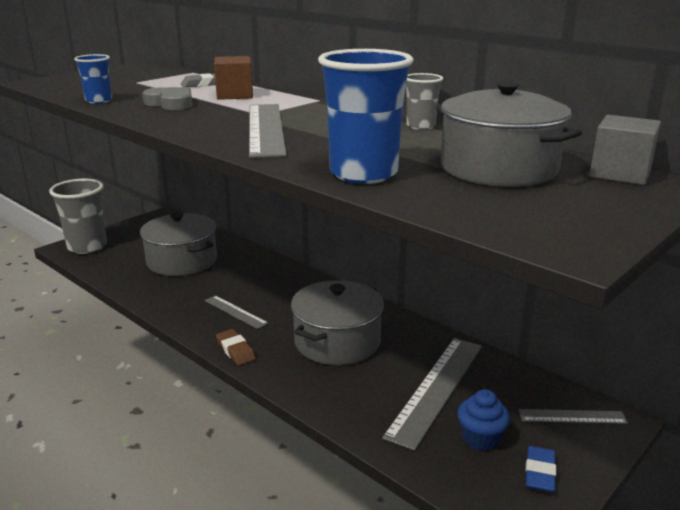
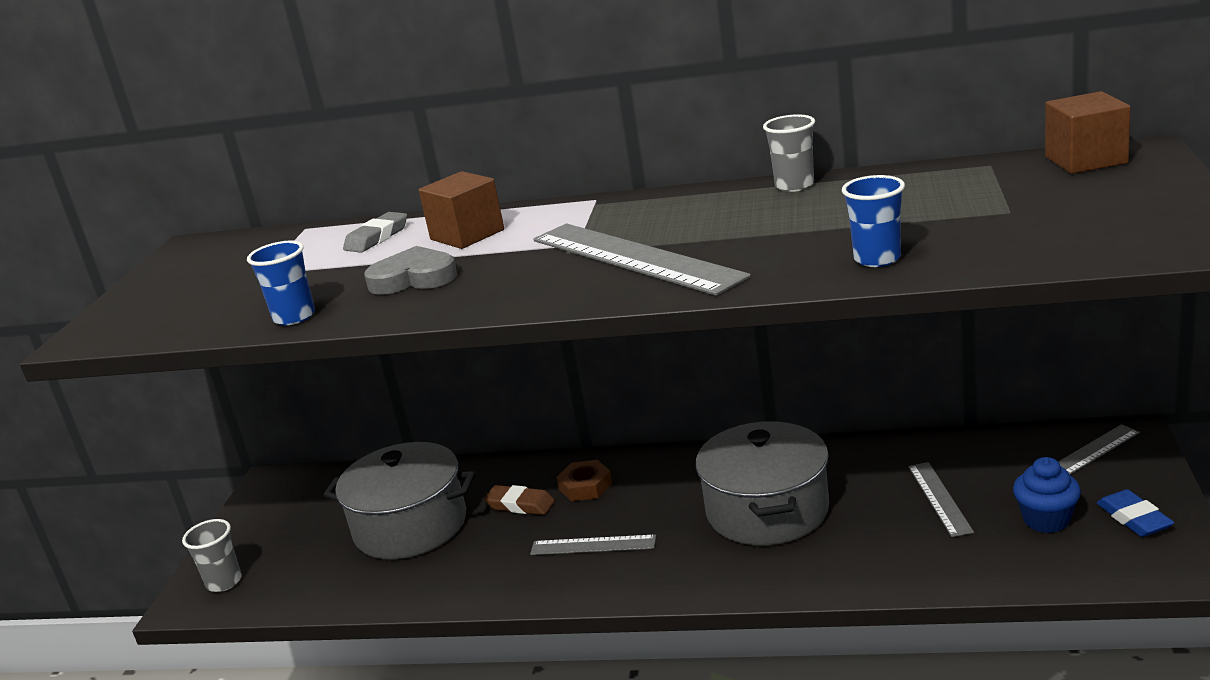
camera: 30 degrees left, 0 degrees up
grey cup [49,178,107,254] -> grey cup [182,519,242,592], size x0.53
brown eraser [216,329,256,366] -> brown eraser moved to [484,485,555,515]
blue cup [318,49,413,184] -> blue cup [842,175,905,267], size x0.53
grey ruler [382,338,482,451] -> grey ruler [908,462,974,537], size x0.52
grey pot [436,81,582,187] -> none
grey cube [590,115,661,185] -> brown cube [1045,91,1131,174]
none -> brown nut [556,460,612,501]

